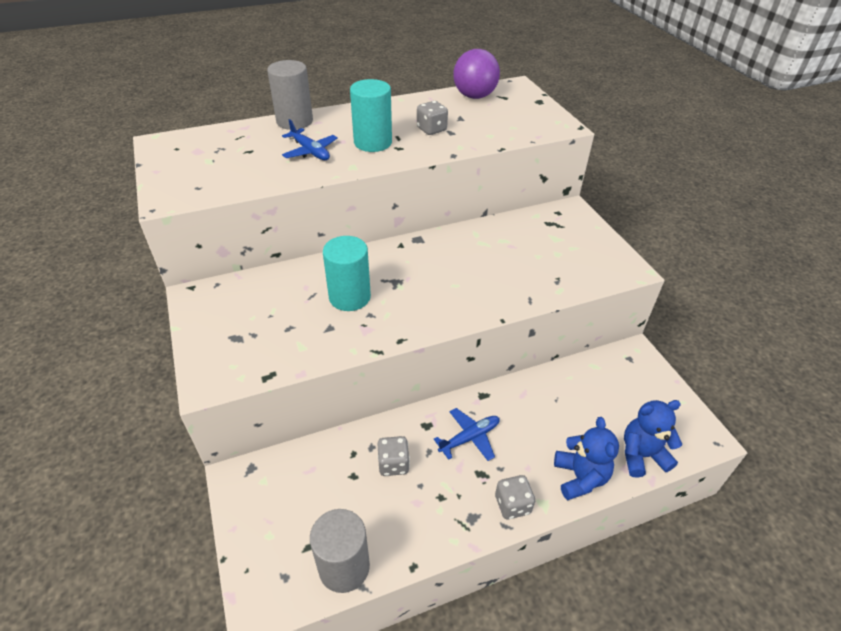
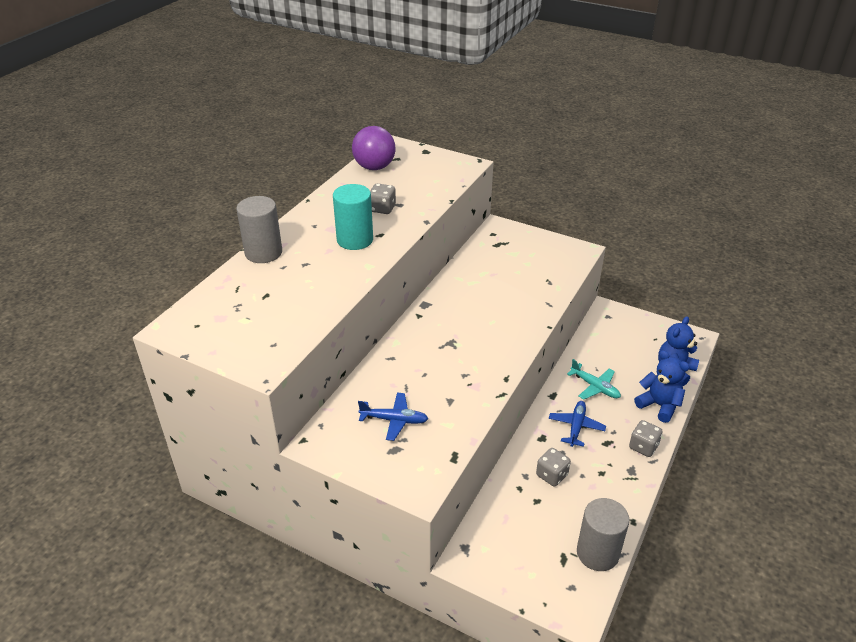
camera: 40 degrees left, 5 degrees down
blue plane [282,119,338,160] -> blue plane moved to [358,393,428,441]
turquoise cylinder [323,236,371,311] -> none
none -> turquoise plane [567,359,621,399]

